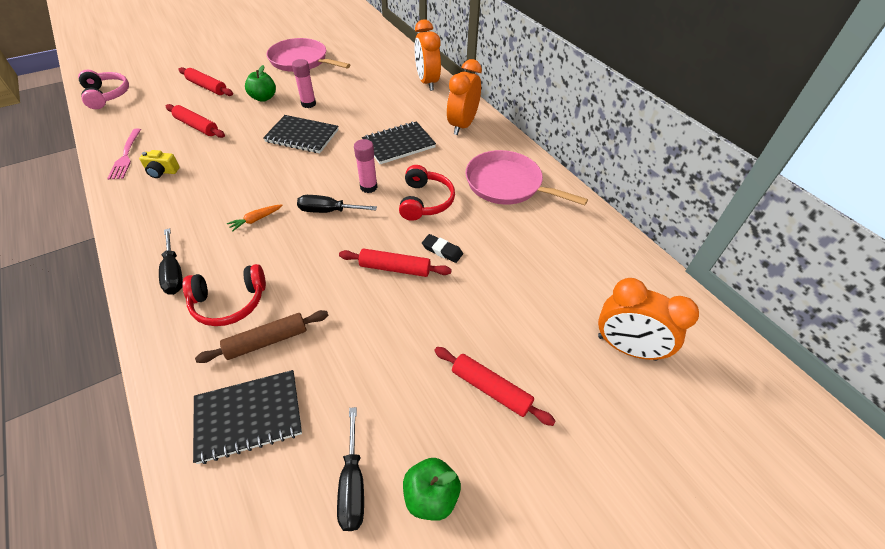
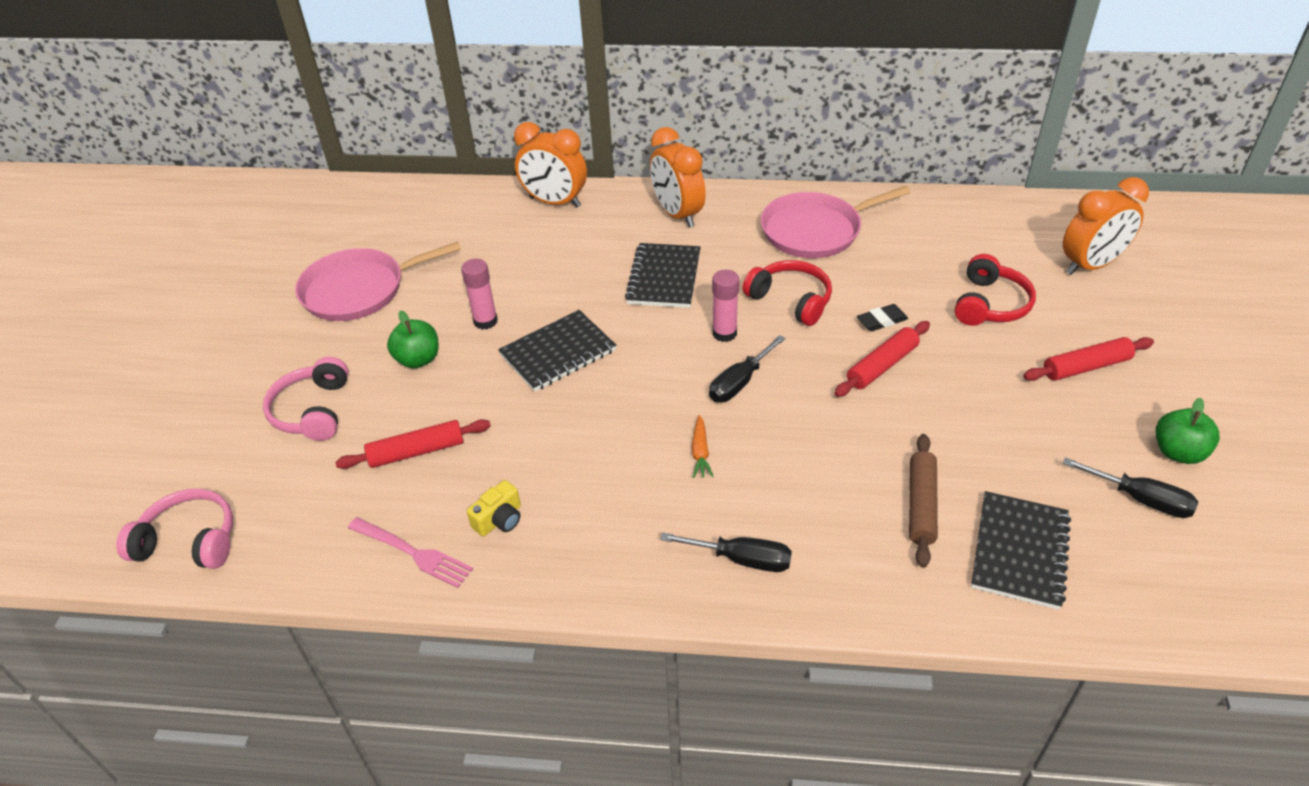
camera: 50 degrees left, 5 degrees down
red rolling pin [179,67,233,96] -> pink headphones [263,357,348,441]
red headphones [183,264,266,326] -> red headphones moved to [955,254,1036,326]

